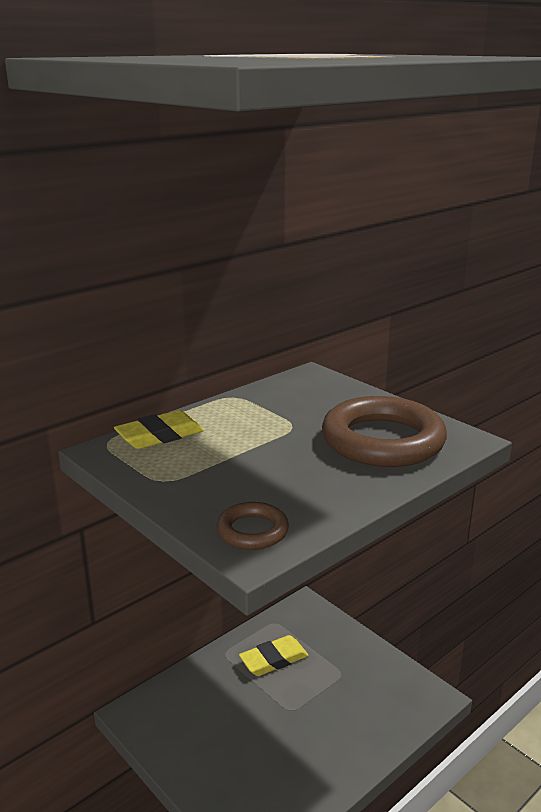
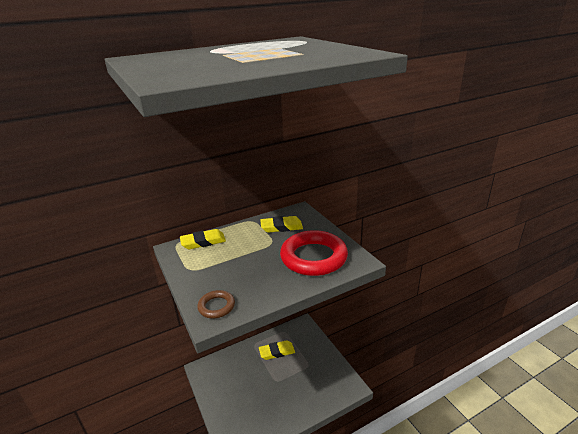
camera: 15 degrees right, 5 degrees up
brown ring [322,396,447,467] -> red ring [280,230,348,276]
none -> yellow eraser [260,216,303,233]

